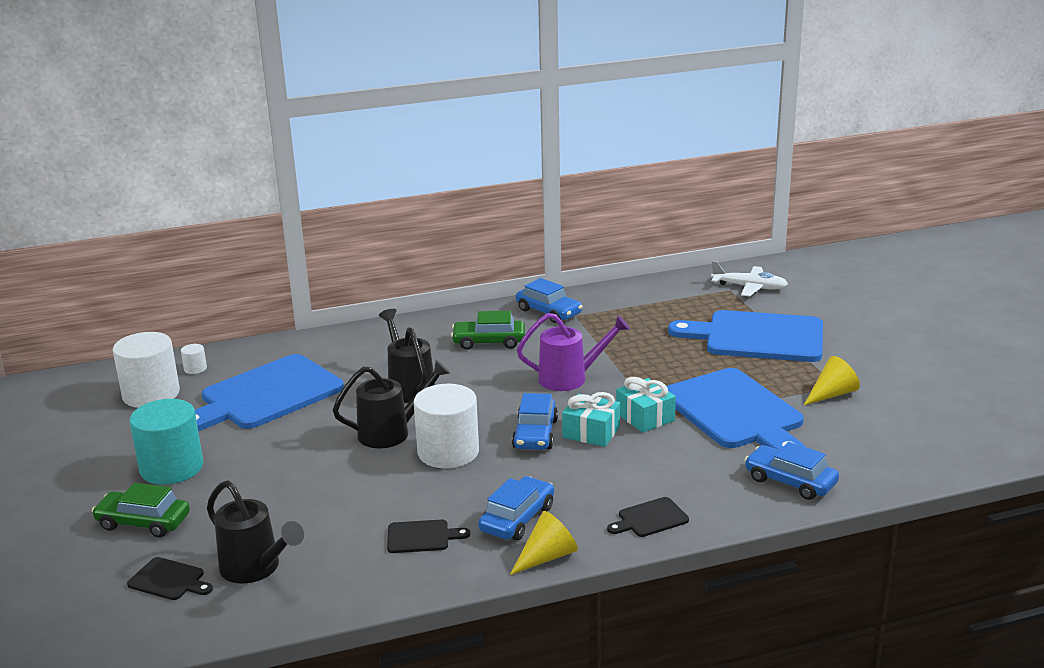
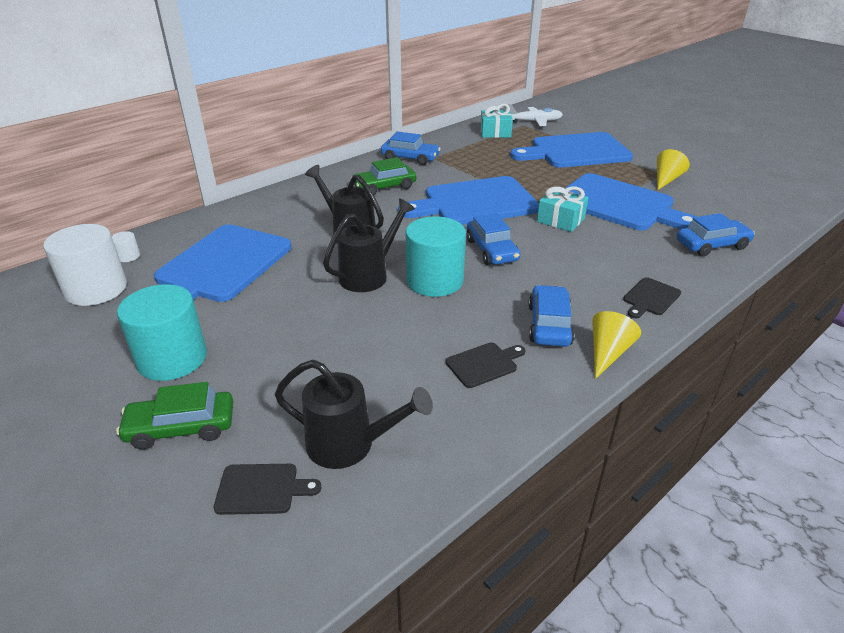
camera: 25 degrees left, 10 degrees up
white cylinder [414,384,479,468] -> turquoise cylinder [406,216,466,297]
purple watering can [517,313,630,391] -> blue cutting board [398,176,539,225]
turquoise gift [562,392,620,447] -> turquoise gift moved to [480,104,513,138]
blue car [745,442,839,500] -> blue car turned 150 degrees clockwise [677,213,755,256]

